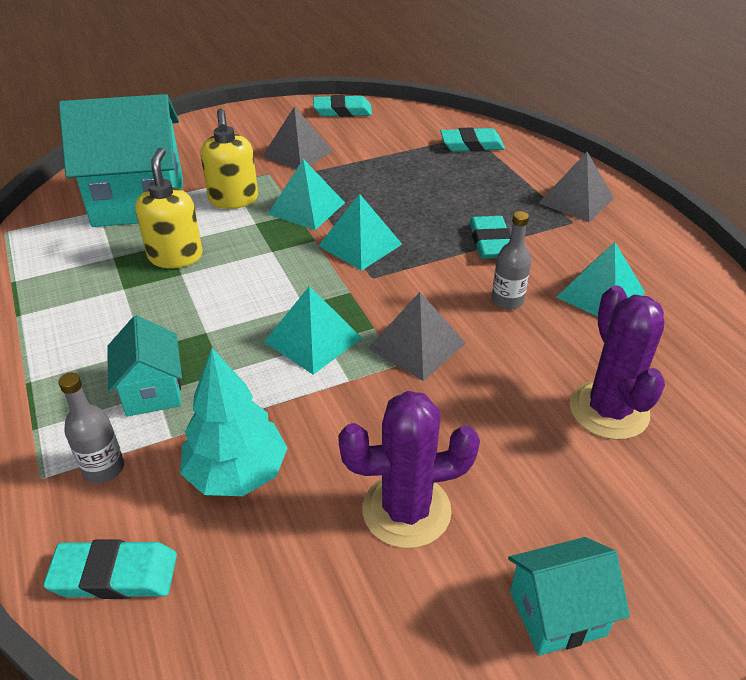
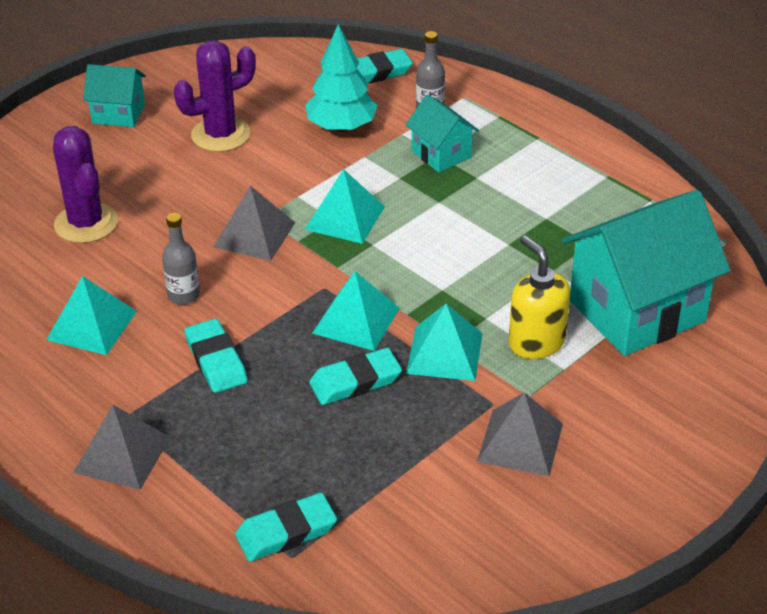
camera: 160 degrees right, 0 degrees up
yellow soap dispenser [135,148,203,268] -> none
turquoise eraser [313,95,372,117] -> turquoise eraser moved to [309,348,402,405]
turquoise house [508,537,630,656] -> turquoise house turned 45 degrees clockwise [83,64,146,127]

